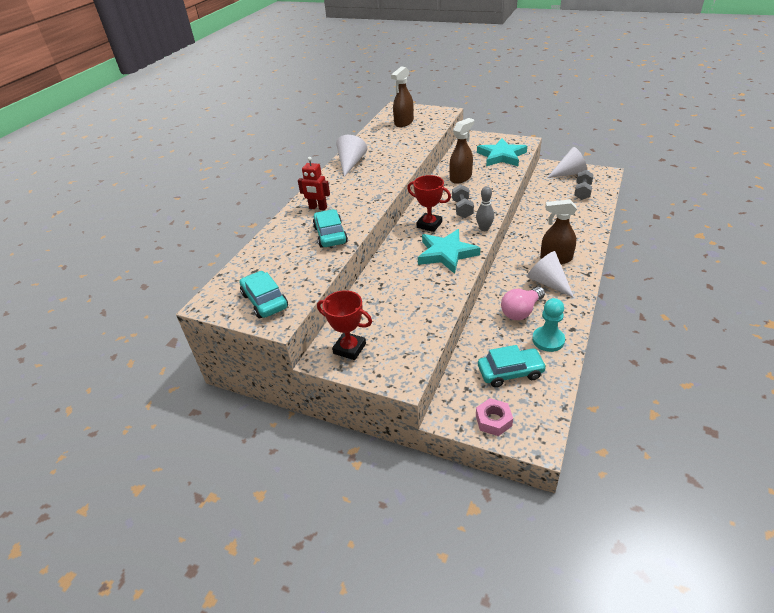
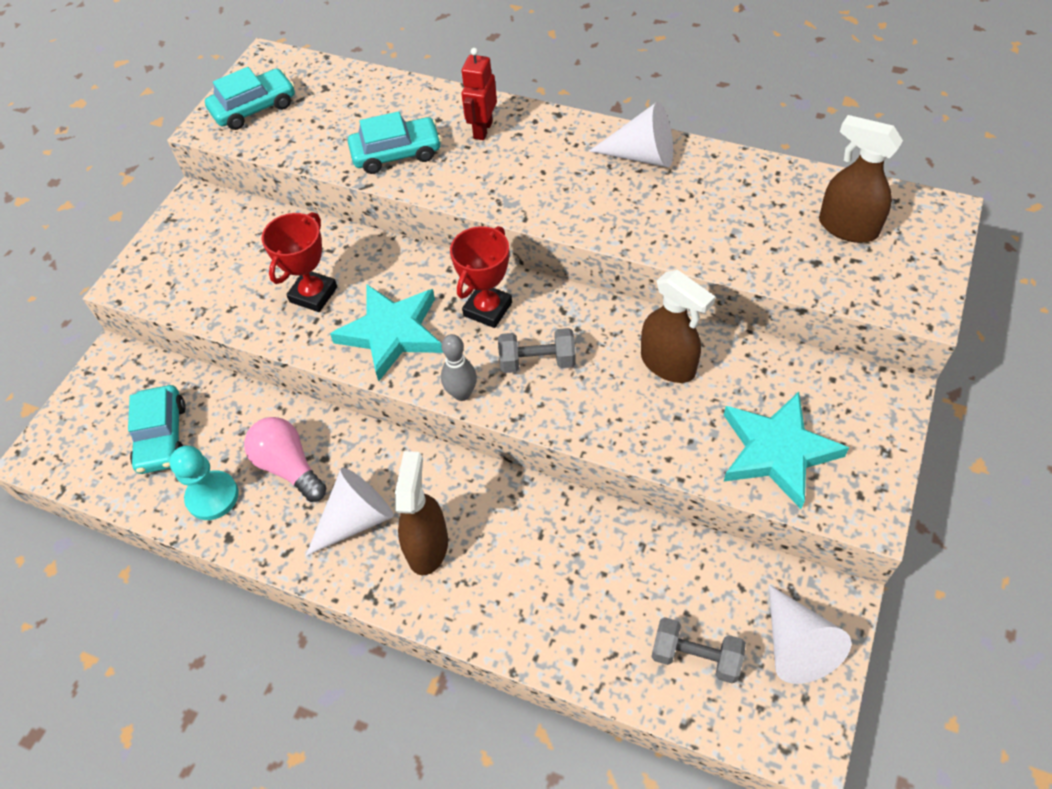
camera: 90 degrees right, 15 degrees up
red trophy [317,290,372,360] -> red trophy moved to [262,212,337,312]
pink nut [476,398,513,436] -> none

